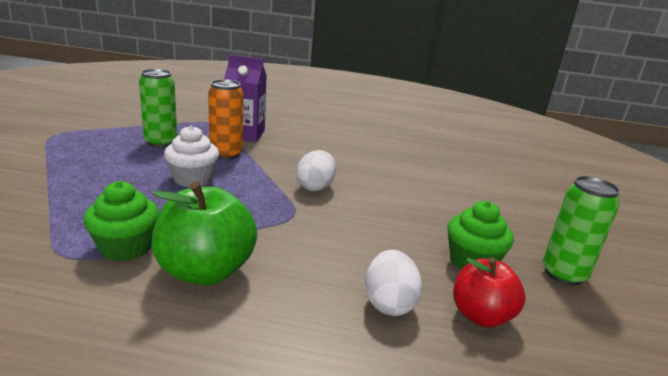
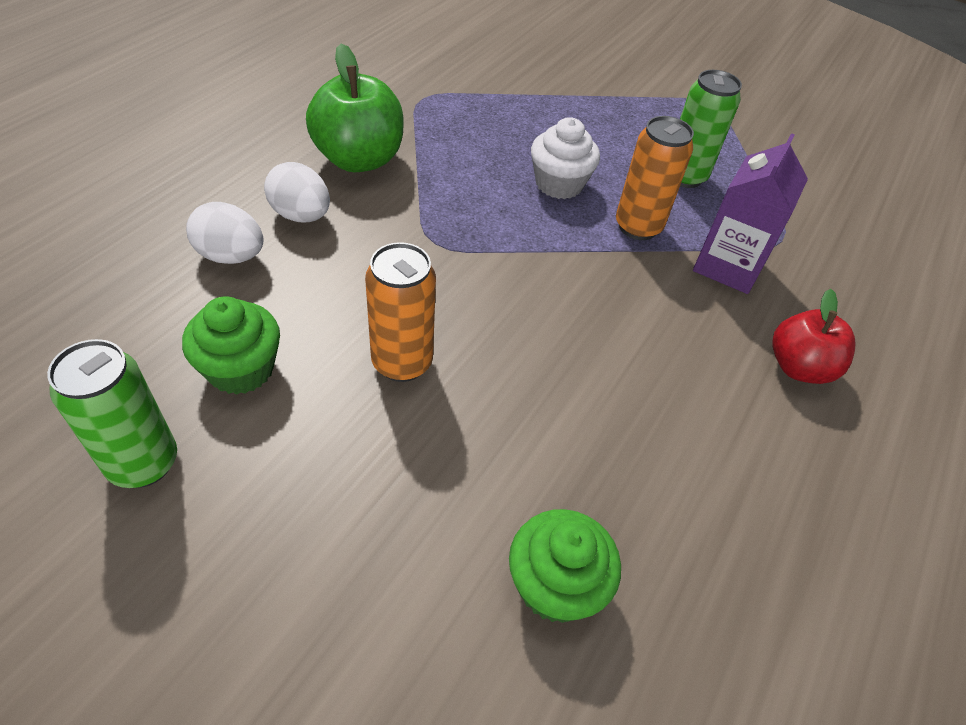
camera: 110 degrees right, 25 degrees up
green cupcake [84,181,159,261] -> green cupcake moved to [509,509,621,623]
white egg [296,150,336,191] -> white egg moved to [264,162,330,223]
red apple [453,258,526,327] -> red apple moved to [772,289,855,384]
none -> orange can [365,242,436,382]

